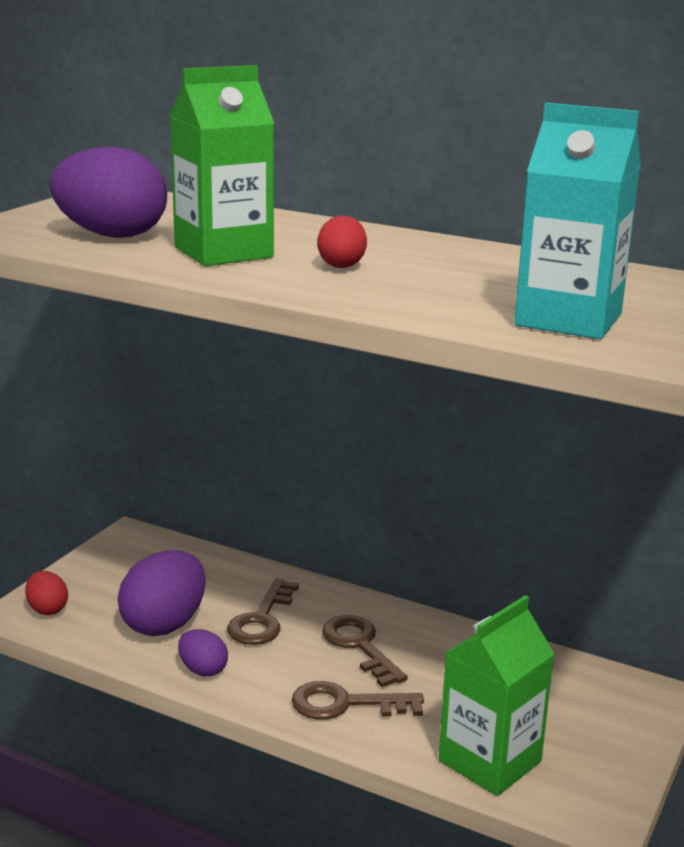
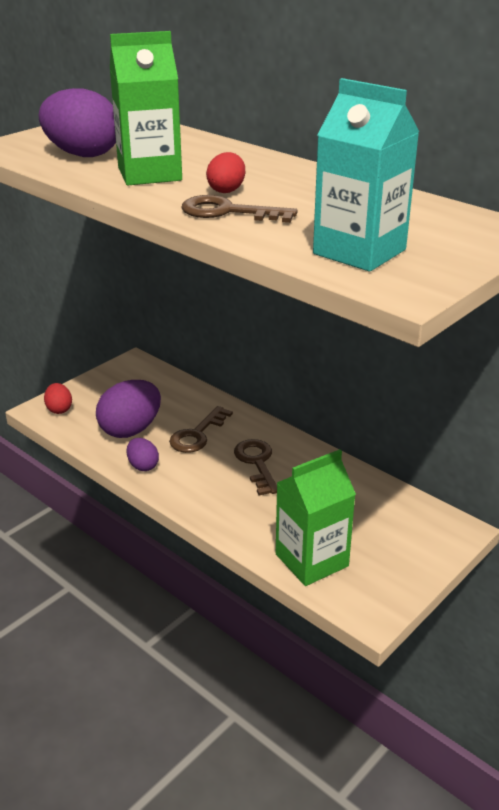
camera: 15 degrees right, 10 degrees up
brown key [292,681,424,720] -> brown key moved to [181,195,298,223]

